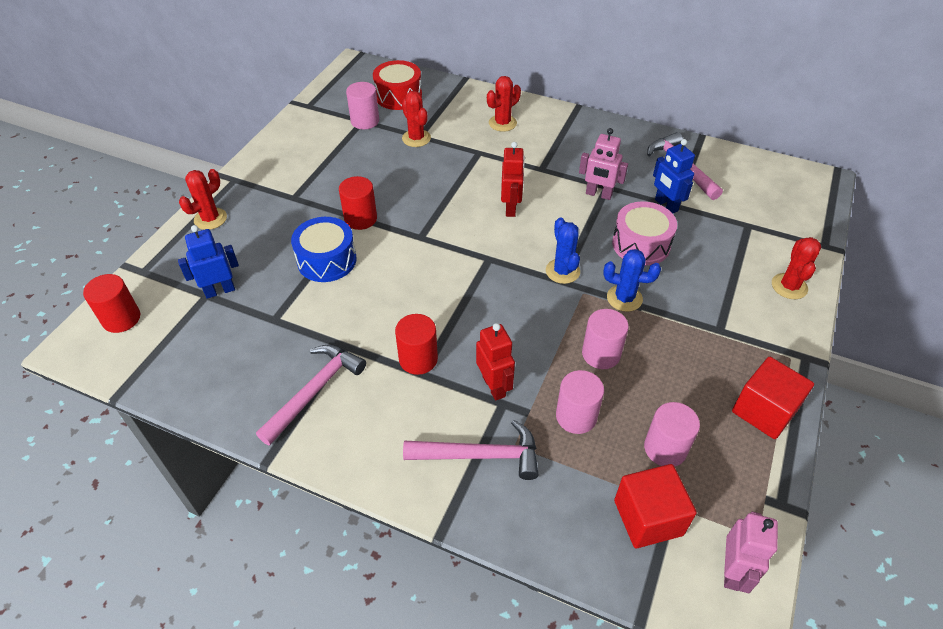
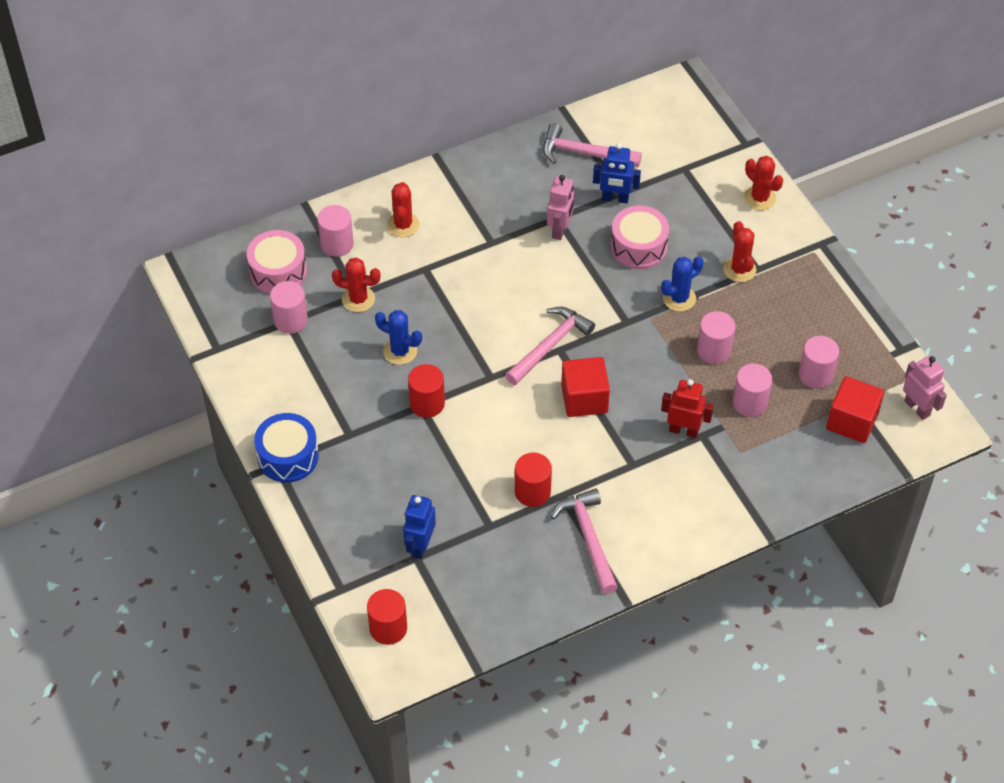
camera: 50 degrees left, 5 degrees up
red cactus [179,169,227,230] -> red cactus moved to [723,221,756,282]
blue drum [291,217,357,282] -> blue drum moved to [254,413,319,483]
red drum [373,60,422,110] -> pink drum [247,230,307,294]
red cylinder [395,314,438,375] -> red cylinder moved to [515,453,552,507]
pink hammer [403,420,539,480] -> pink hammer moved to [505,307,595,385]
red robot [501,142,525,217] -> none
blue cactus [546,217,580,284] -> blue cactus moved to [375,310,422,365]
pink robot [579,128,628,200] -> pink robot turned 45 degrees counterclockwise [547,175,575,240]
red cube [732,357,814,439] -> red cube moved to [561,357,610,417]
none -> pink cylinder [317,205,354,257]

